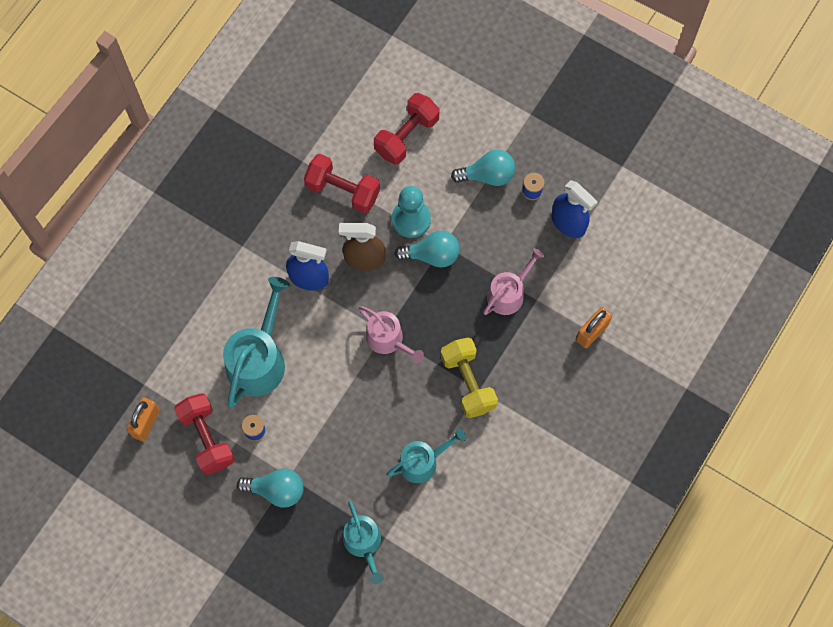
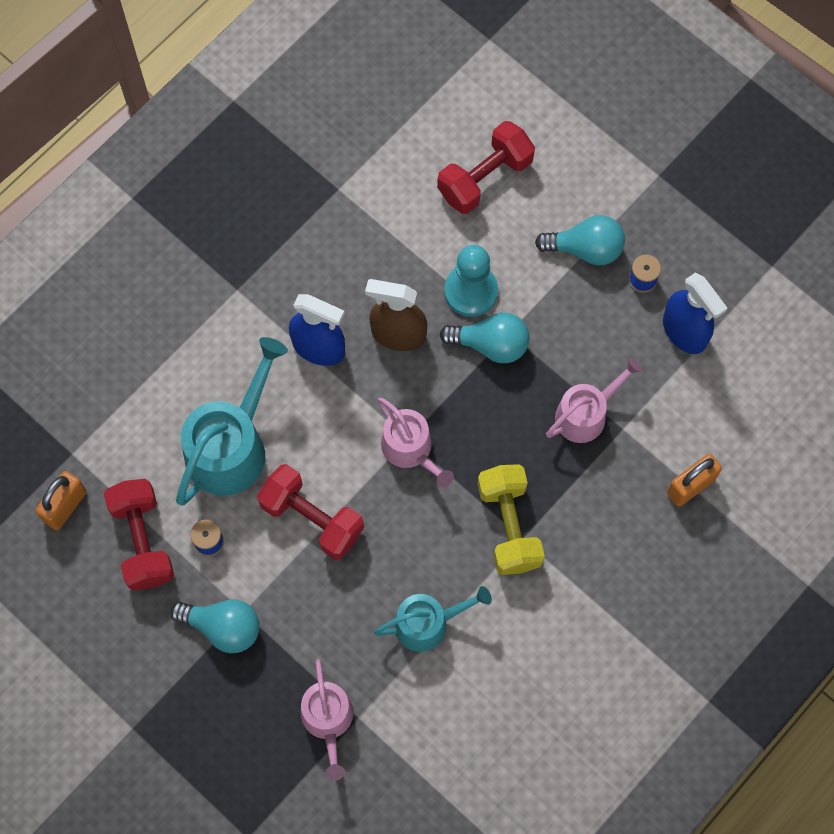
camera: 10 degrees right, 0 degrees up
red dumbbell [304,154,380,213] -> red dumbbell moved to [257,464,364,560]
turquoise watering can [343,501,384,584] -> pink watering can [301,659,354,780]

